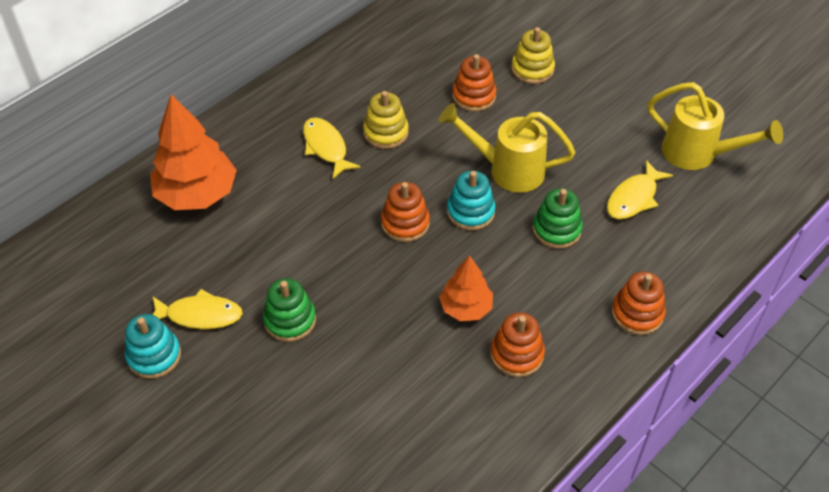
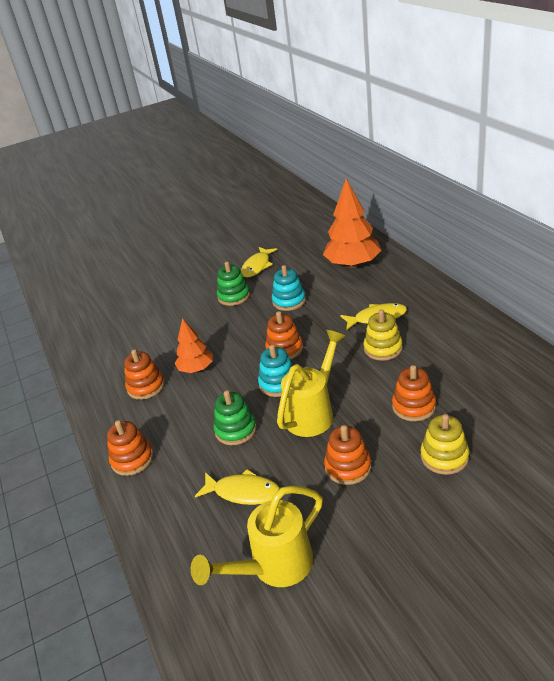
camera: 115 degrees right, 15 degrees down
turquoise stacking toy [125,314,181,379] -> turquoise stacking toy moved to [272,265,306,311]
yellow fish [607,160,673,219] -> yellow fish turned 135 degrees clockwise [195,469,280,505]
none -> orange stacking toy [324,425,372,485]

